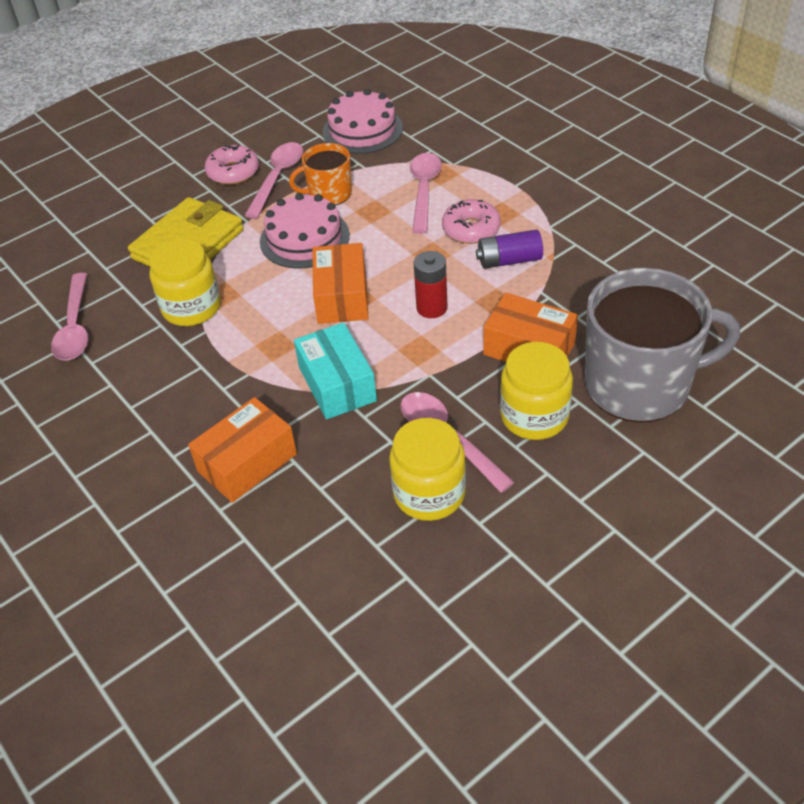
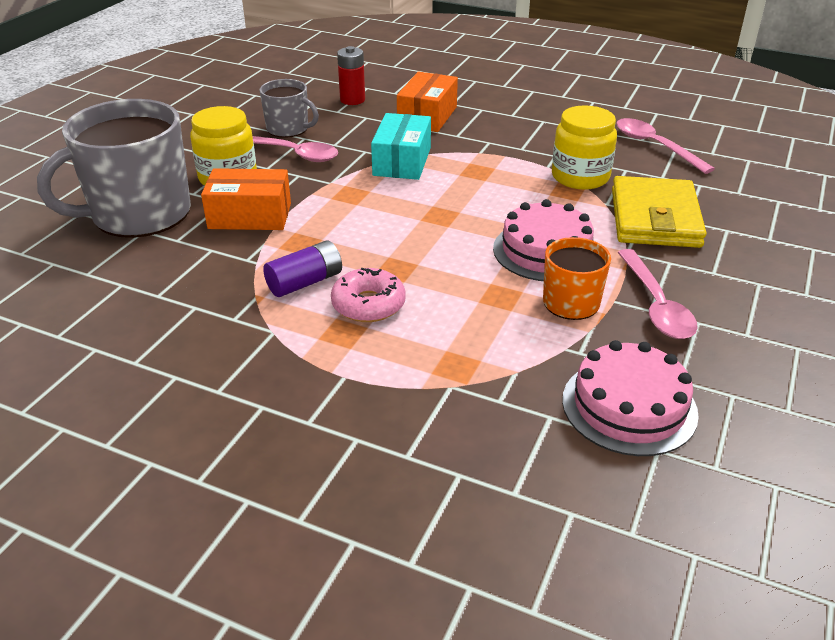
camera: 150 degrees right, 10 degrees down
pink donut [205,145,259,185] -> none
turquoise box [294,322,377,419] -> turquoise box turned 60 degrees clockwise [371,113,431,180]
orange box [312,243,369,324] -> none
yellow jar [389,418,466,521] -> grey mug [259,79,319,138]
pink spoon [410,153,442,234] -> none
red battery [414,251,448,318] -> red battery moved to [337,46,365,105]

